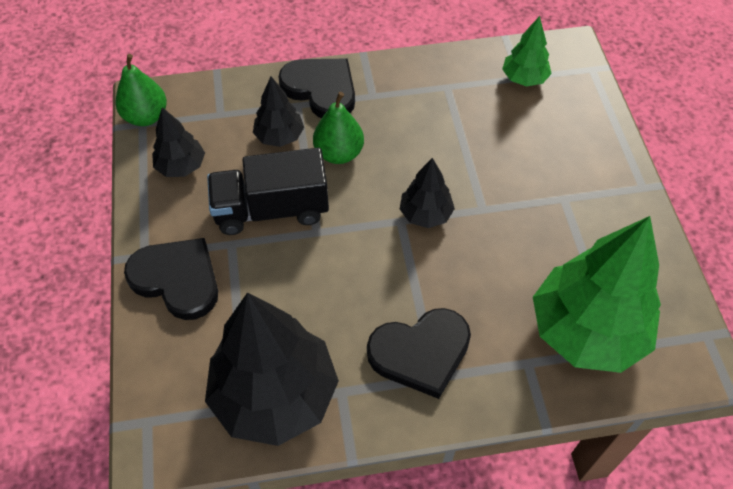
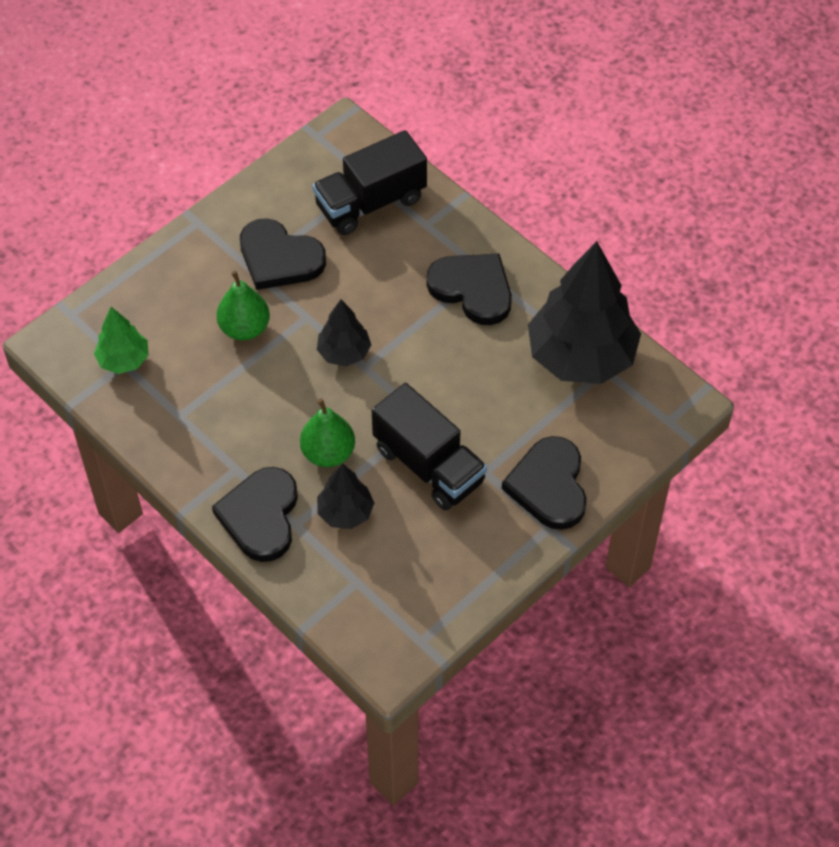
camera: 125 degrees left, 0 degrees up
green pear [115,54,167,126] -> green pear moved to [216,270,270,341]
black tree [152,107,205,177] -> none
green tree [533,216,661,373] -> black truck [312,130,427,235]
none -> black heart [240,218,326,290]

